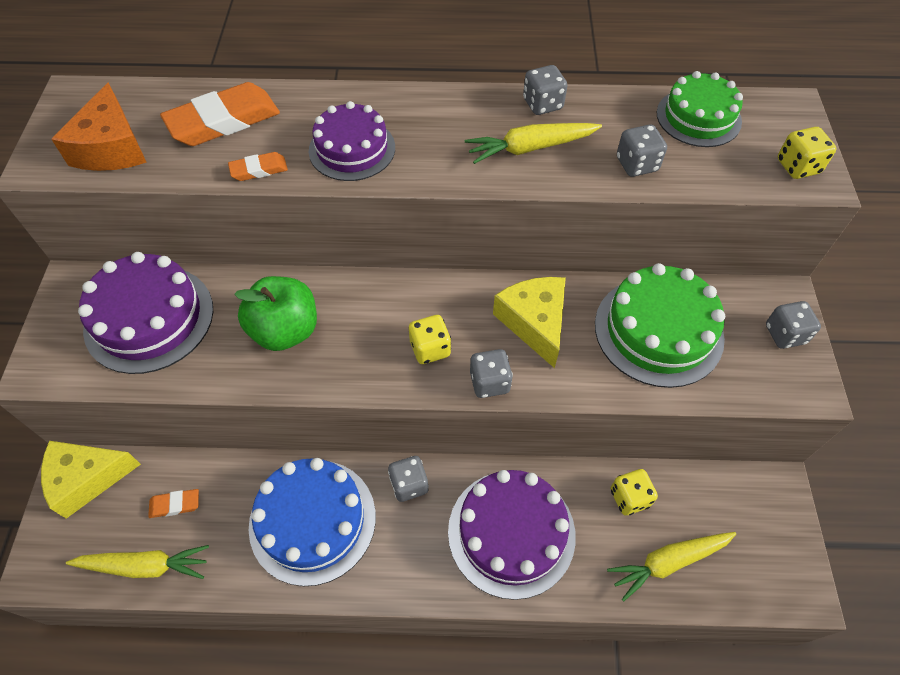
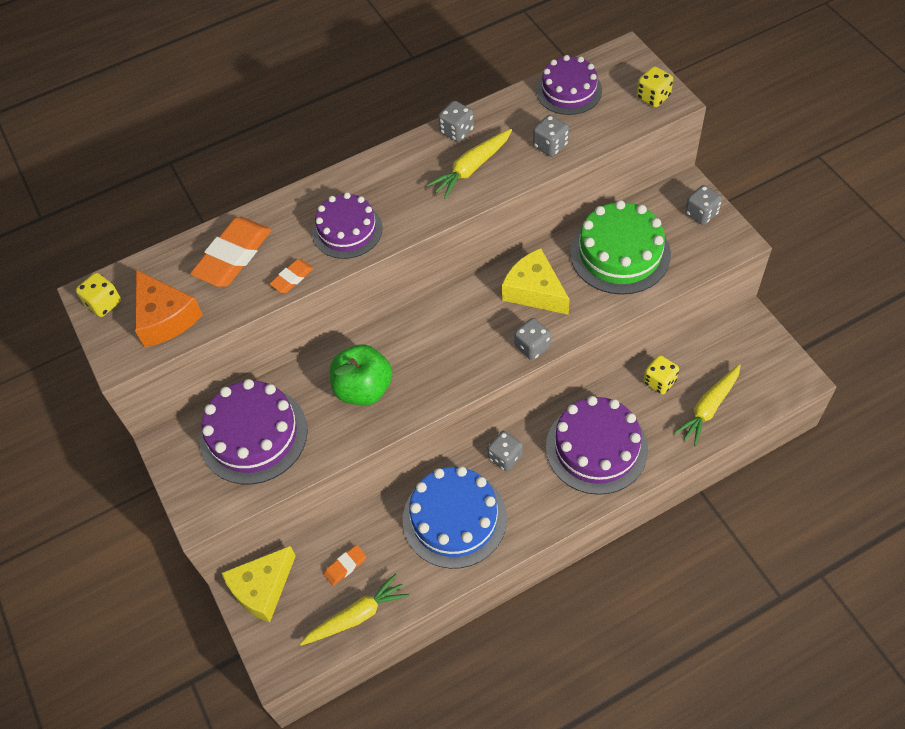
camera: 25 degrees left, 0 degrees up
yellow dice [409,315,451,364] -> yellow dice moved to [76,273,121,317]
green cake [657,71,743,147] -> purple cake [536,55,602,115]

